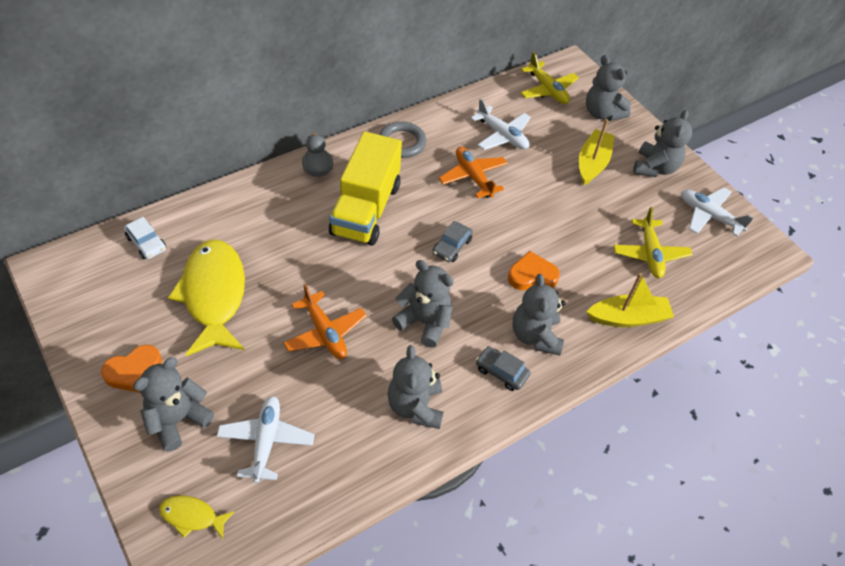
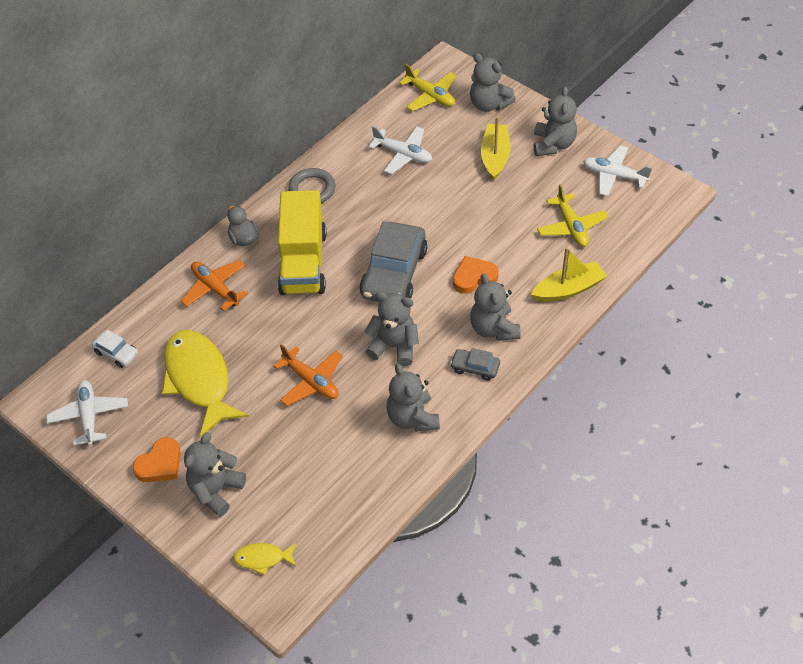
camera: 10 degrees left, 0 degrees up
white plane [217,396,315,483] -> white plane moved to [46,380,128,446]
grey car [433,221,473,262] -> grey car [359,221,428,302], size x2.15
orange plane [439,146,508,198] -> orange plane moved to [181,260,247,311]

